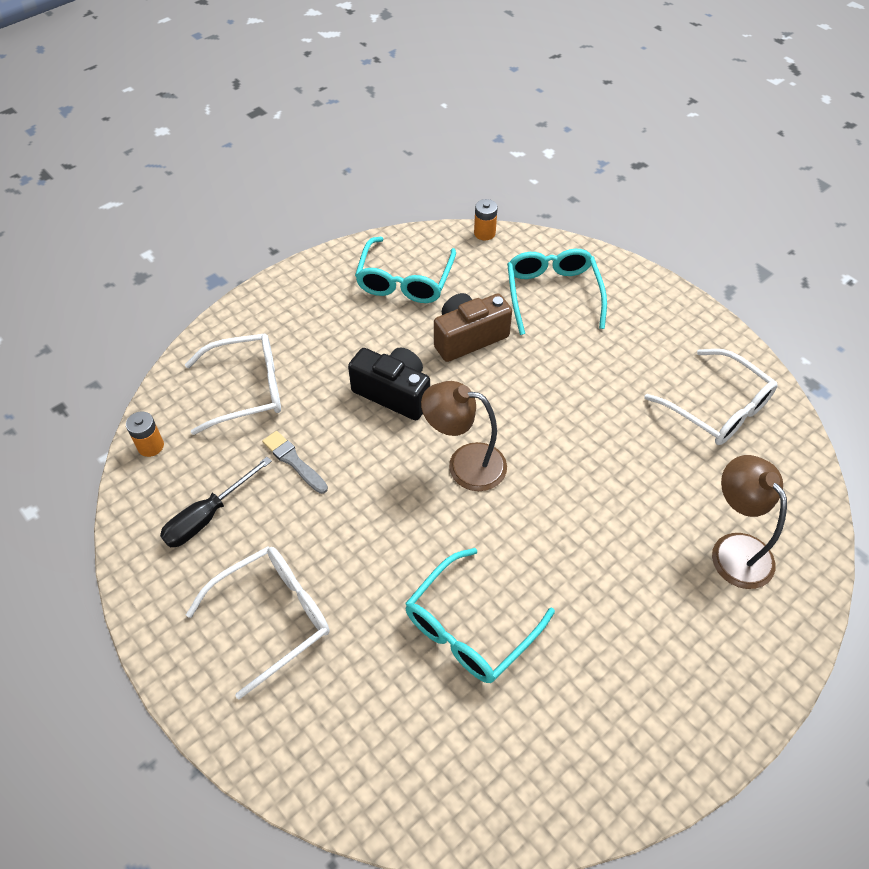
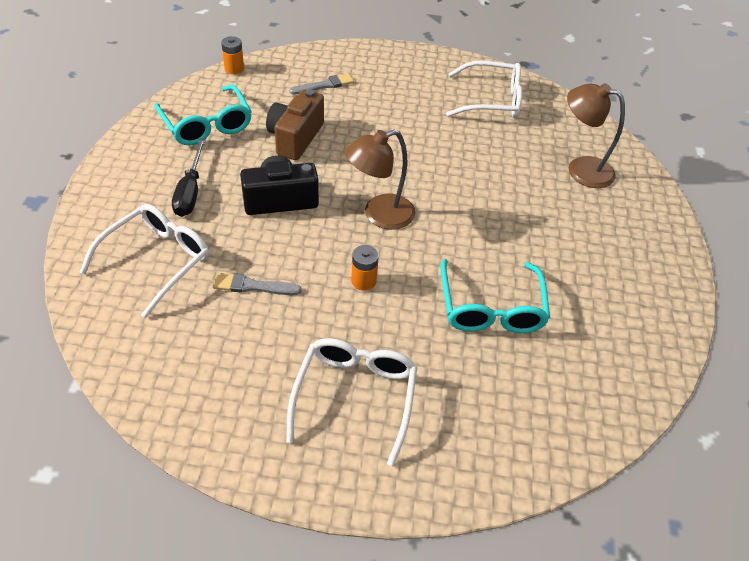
camera: 45 degrees left, 5 degrees down
orange battery [126,412,164,457] -> orange battery moved to [351,245,379,291]
black screwdriver [160,457,272,547] -> black screwdriver moved to [172,138,206,217]
turquoise glasses [507,249,607,335] -> grey brush [289,74,354,95]

